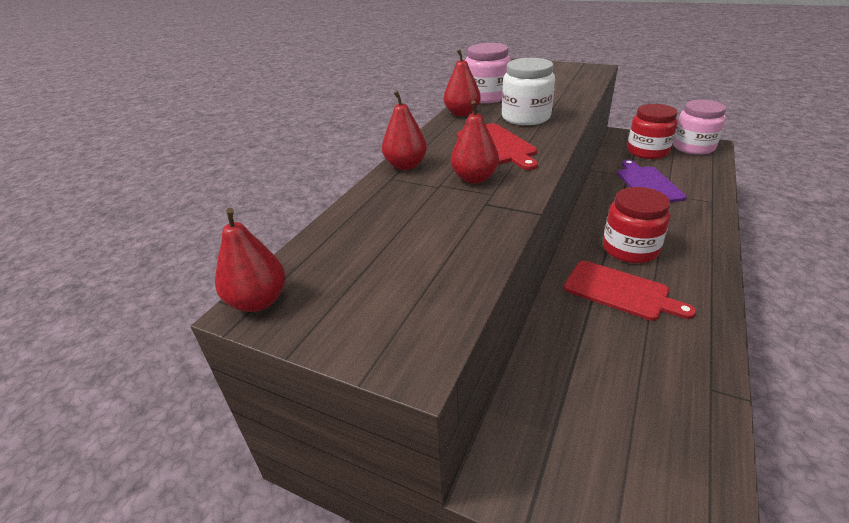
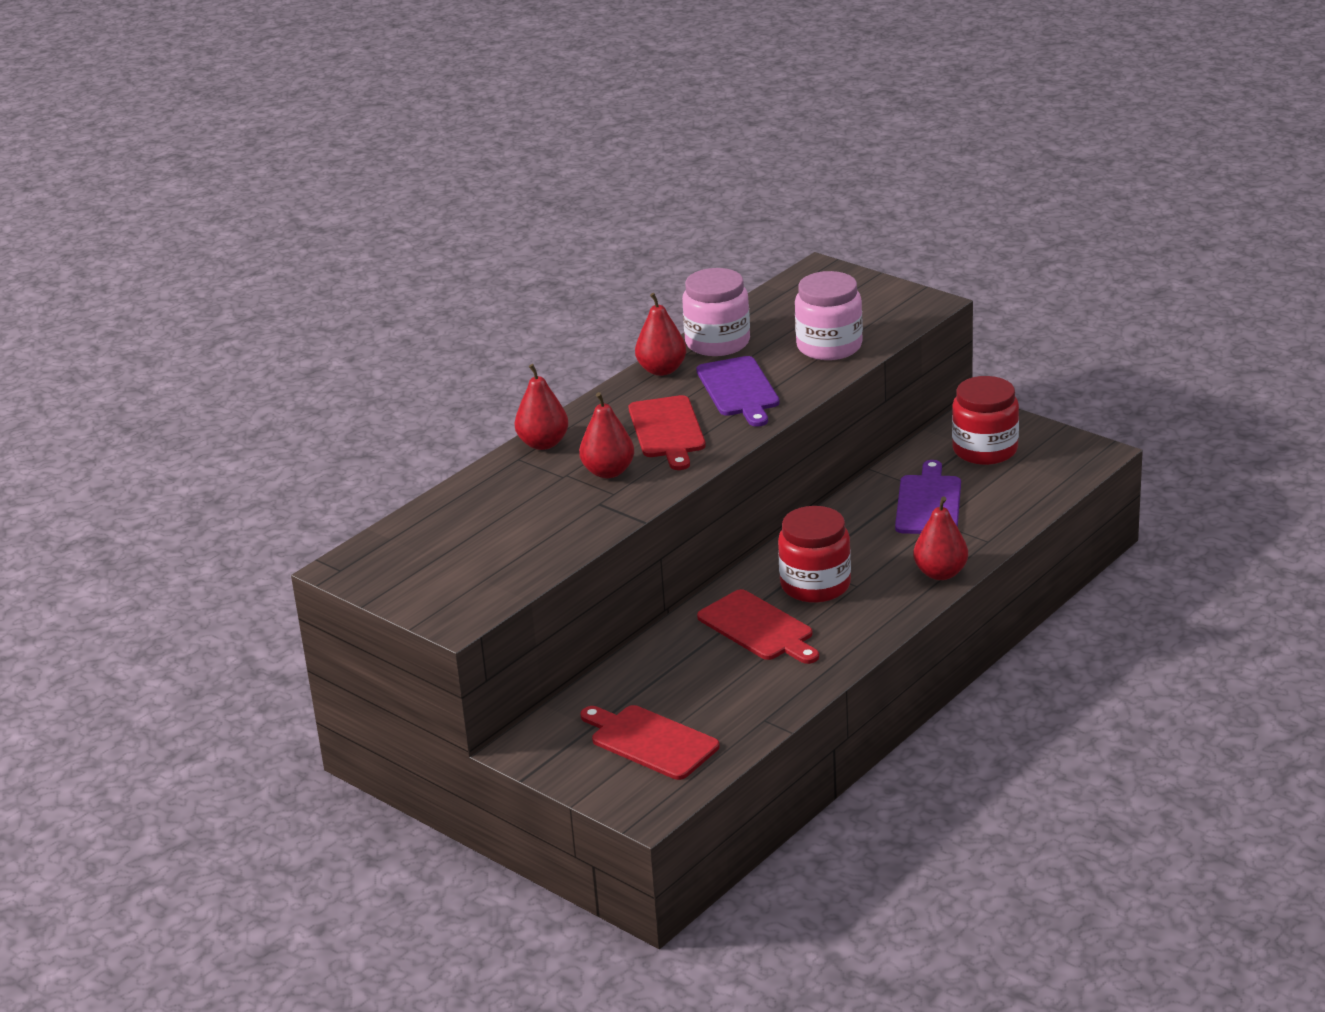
camera: 15 degrees right, 5 degrees down
red pear [215,208,286,312] -> red pear moved to [913,497,968,580]
white jar [502,58,555,125] -> purple cutting board [696,356,780,427]
pink jar [673,99,727,155] -> pink jar moved to [795,271,863,360]
none -> red cutting board [581,705,719,780]

